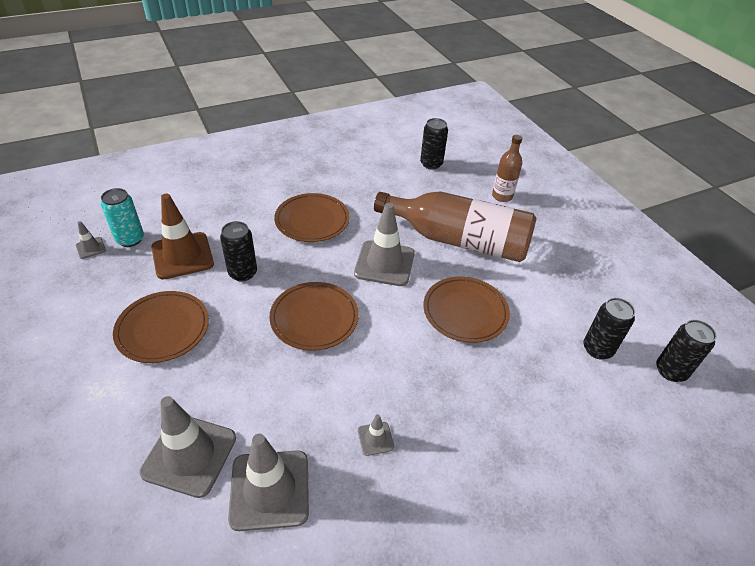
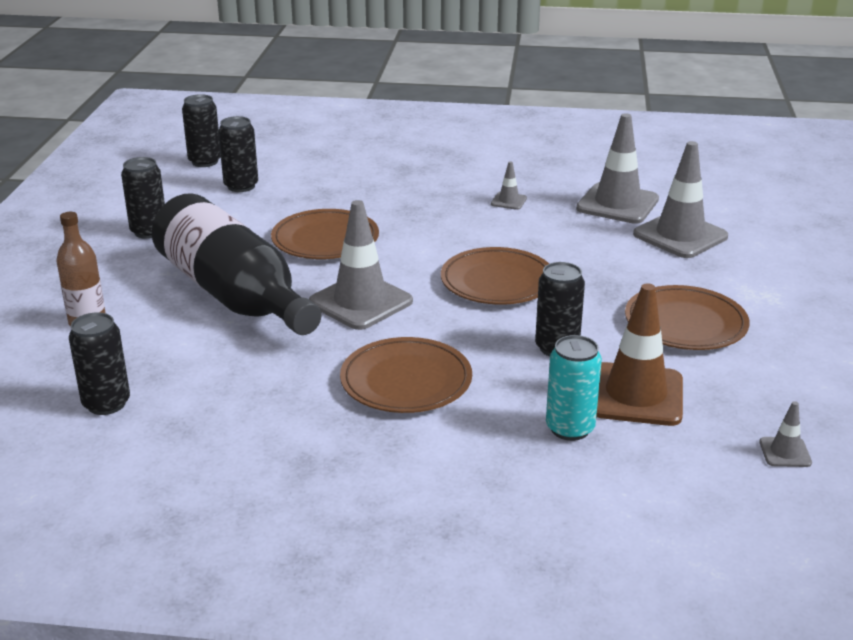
camera: 145 degrees left, 15 degrees down
turquoise can [101,188,144,247] -> turquoise can moved to [546,335,602,441]
brown bottle [374,191,536,262] -> black bottle [152,193,321,335]
none -> black can [121,157,165,239]

